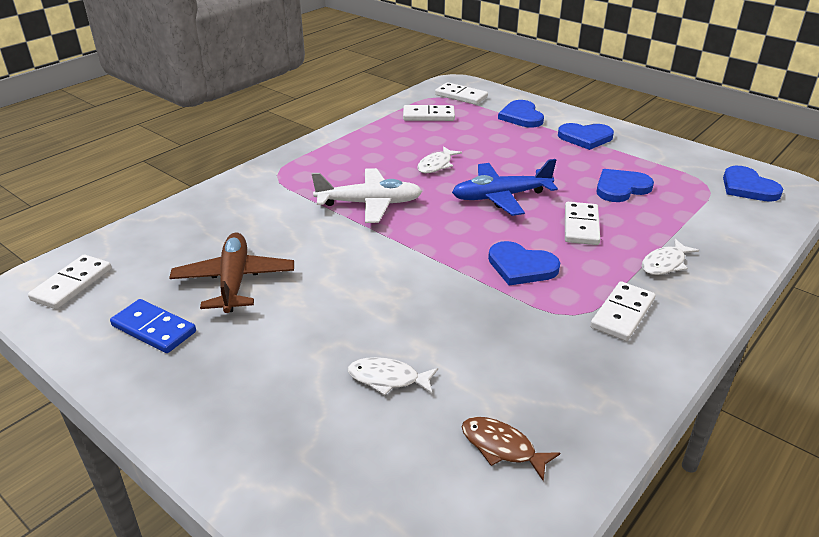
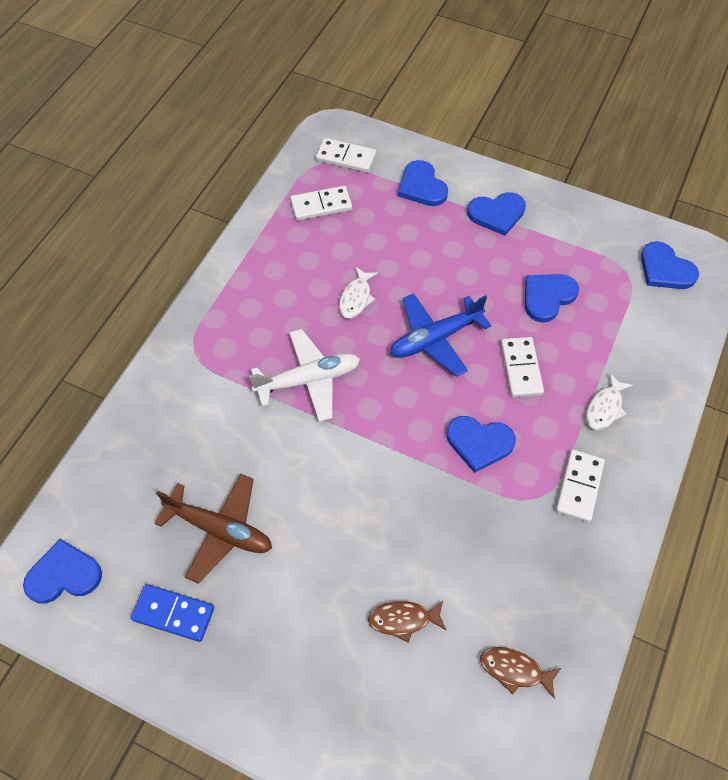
camera: 15 degrees left, 25 degrees up
white domino [28,254,112,309] -> blue heart [23,539,102,604]
brown plane [169,233,294,313] -> brown plane turned 135 degrees clockwise [154,474,272,584]
white fish [348,357,438,395] -> brown fish [368,601,447,643]

